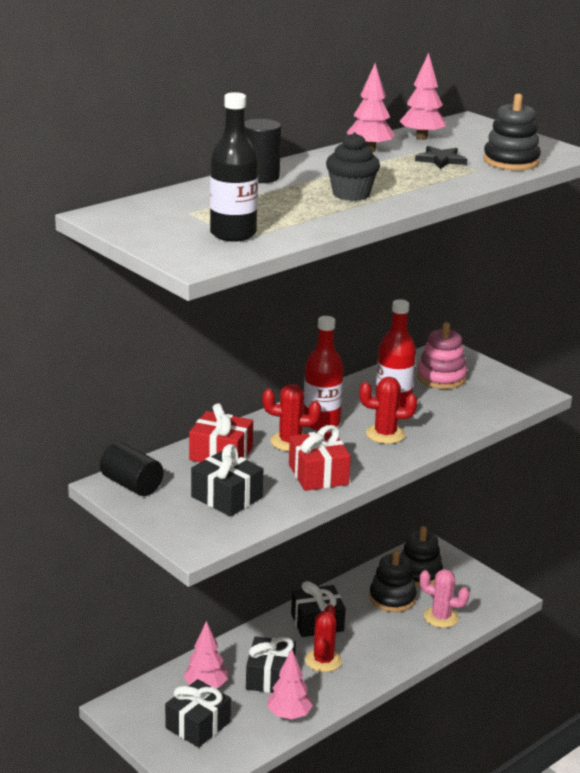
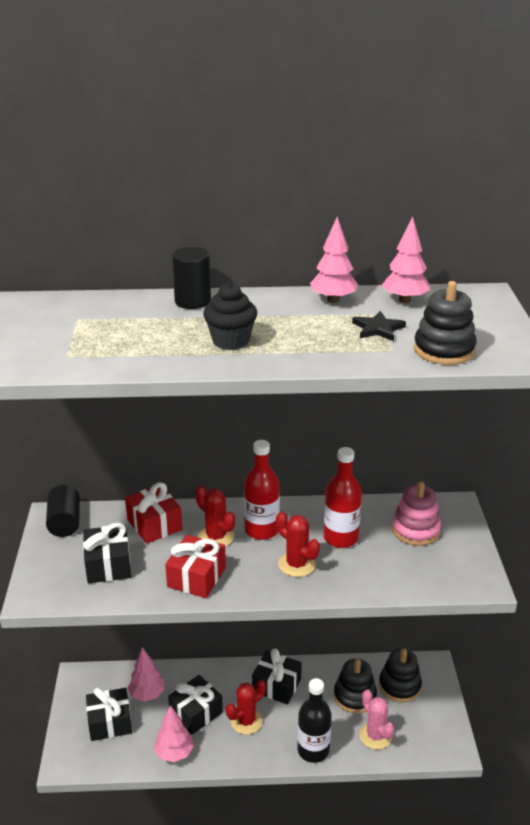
camera: 40 degrees right, 5 degrees up
black bottle [210,92,258,242] -> black bottle moved to [297,678,332,763]

